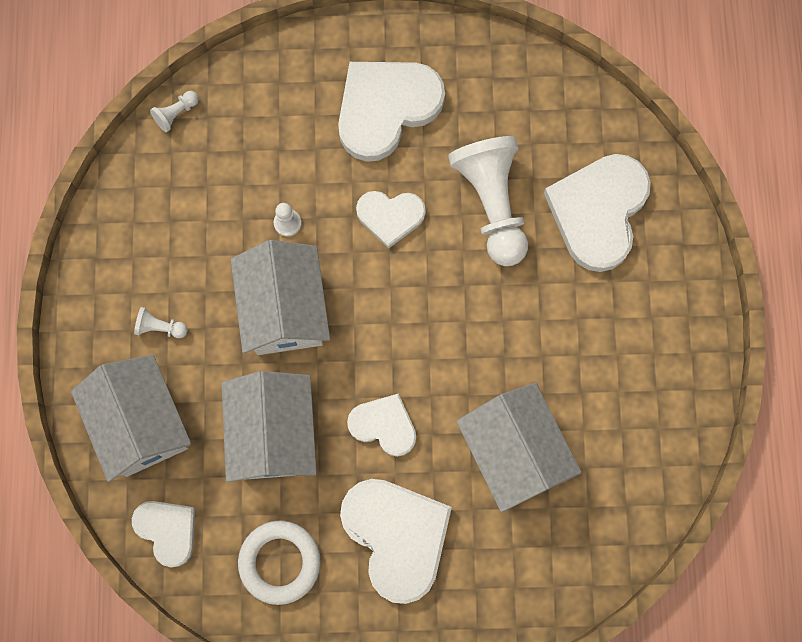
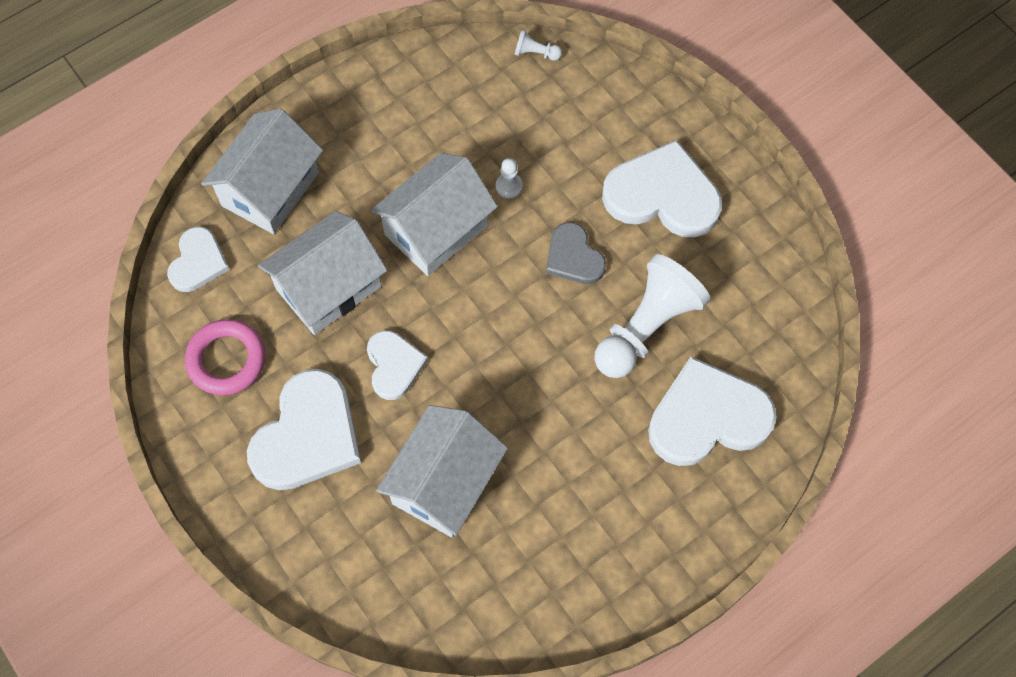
camera: 55 degrees right, 10 degrees down
white pawn [134,307,188,338] -> none
white ring [238,520,321,605] -> pink ring [185,319,265,395]
white heart [356,191,426,249] -> grey heart [546,222,606,284]

